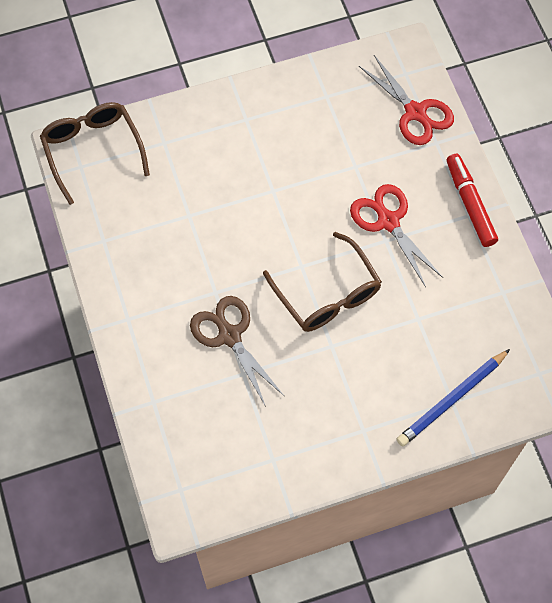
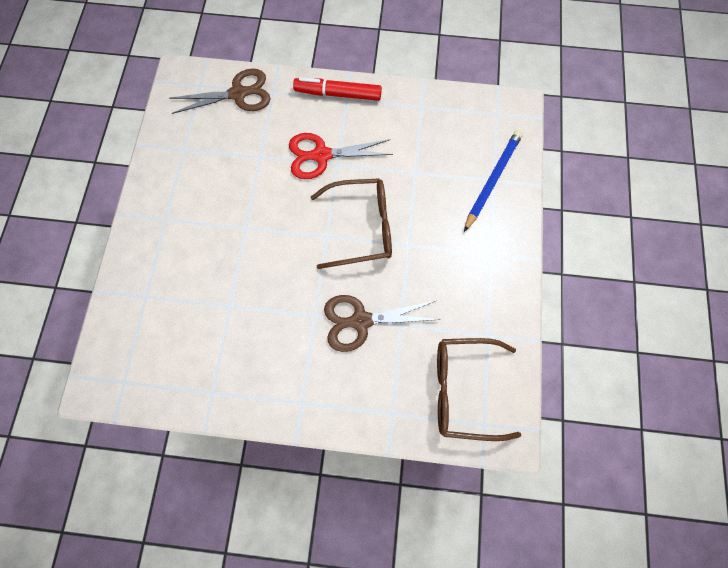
camera: 65 degrees left, 5 degrees up
brown glasses [40,102,150,205] -> brown glasses moved to [437,338,521,441]
red scissors [359,55,454,145] -> brown scissors [169,69,271,114]
blue pencil [396,349,510,447] -> blue pencil turned 135 degrees counterclockwise [464,130,523,232]

